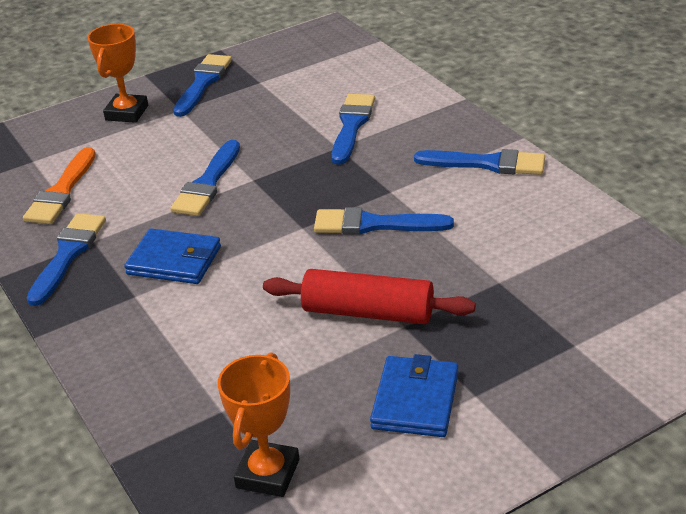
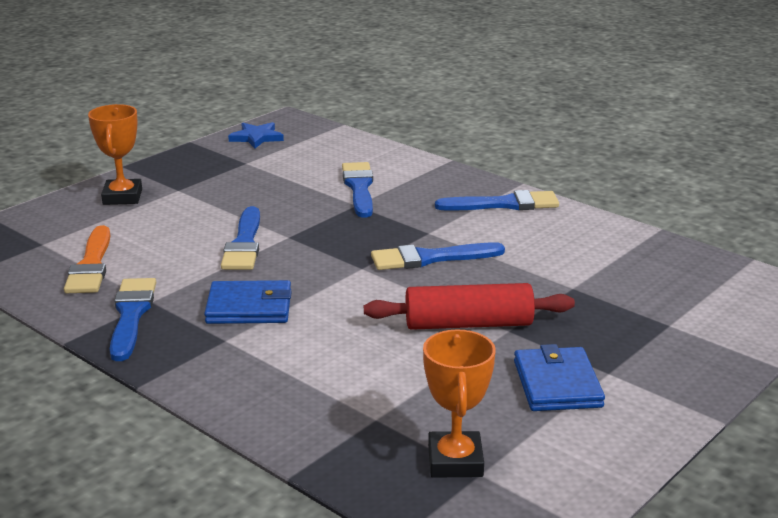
camera: 20 degrees left, 10 degrees down
blue brush [173,54,232,117] -> none
none -> blue star [228,122,284,149]

